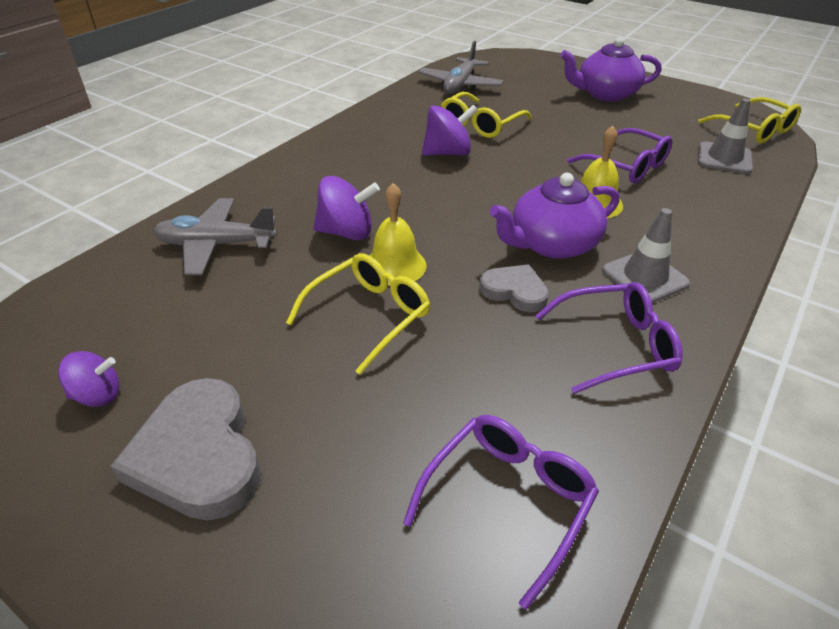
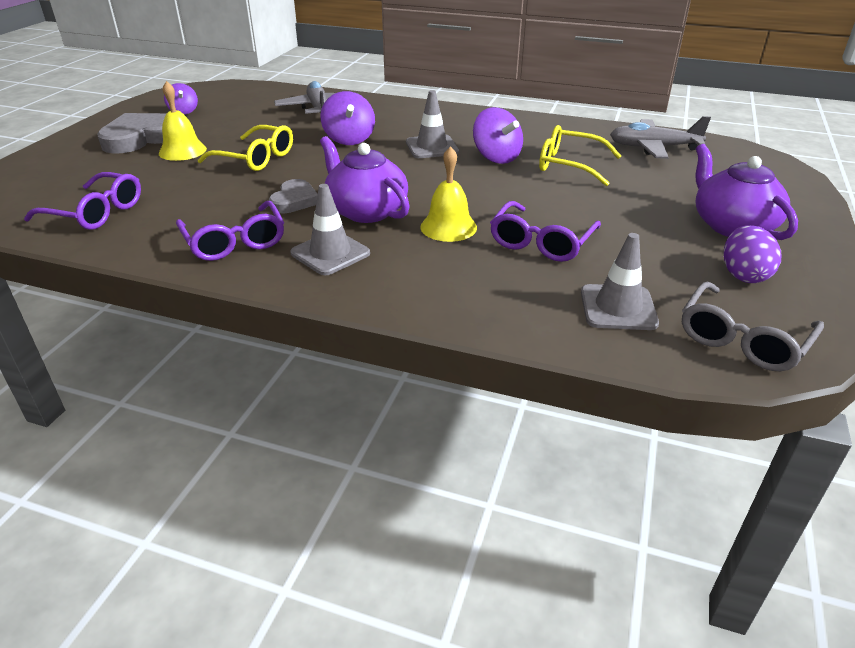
camera: 75 degrees right, 5 degrees down
yellow bell [369,183,427,286] -> yellow bell moved to [159,81,207,161]
yellow glasses [698,97,801,144] -> grey glasses [682,281,824,371]
none -> grey traffic cone [406,90,459,158]
none -> purple egg [724,225,781,283]

